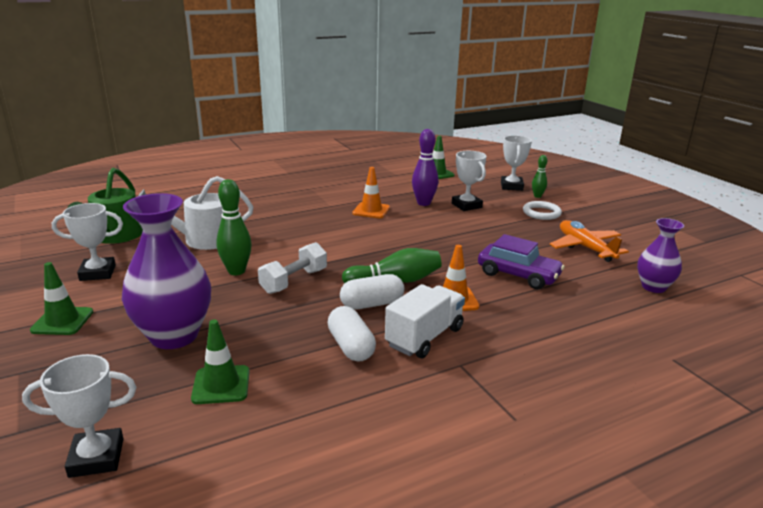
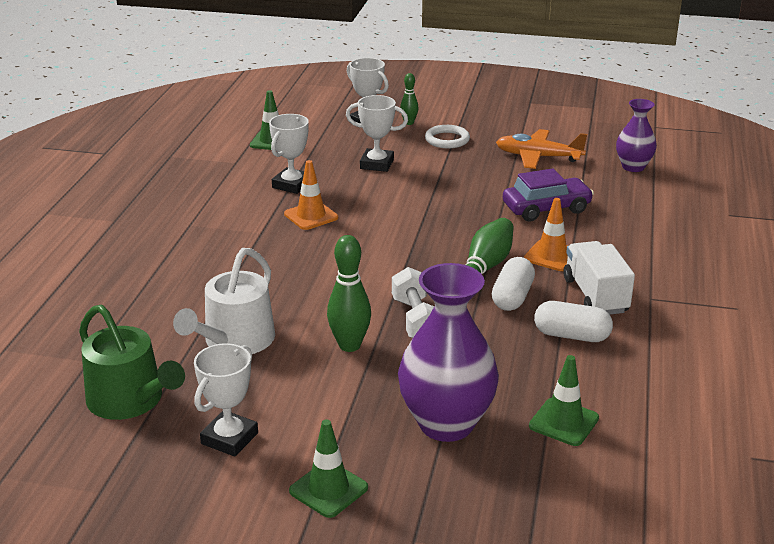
camera: 50 degrees left, 5 degrees up
white trophy [22,354,136,478] -> white trophy moved to [269,114,309,194]
purple bowling pin [412,129,438,206] -> none

